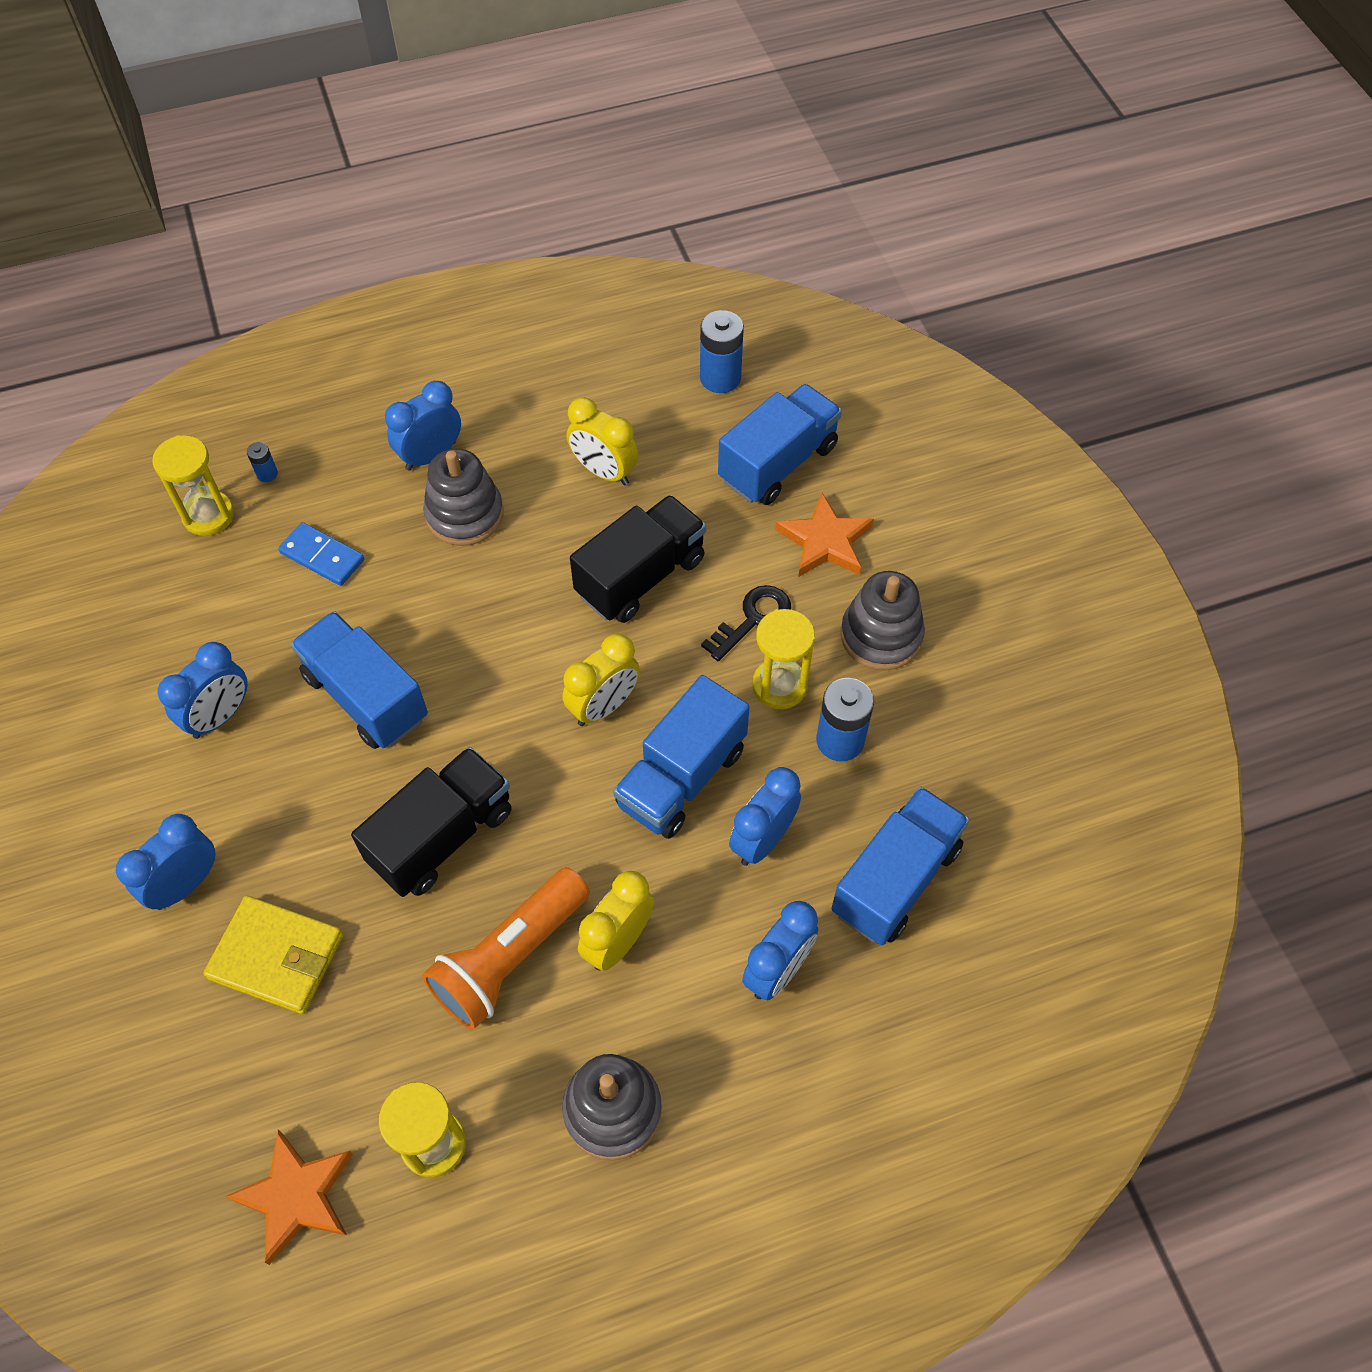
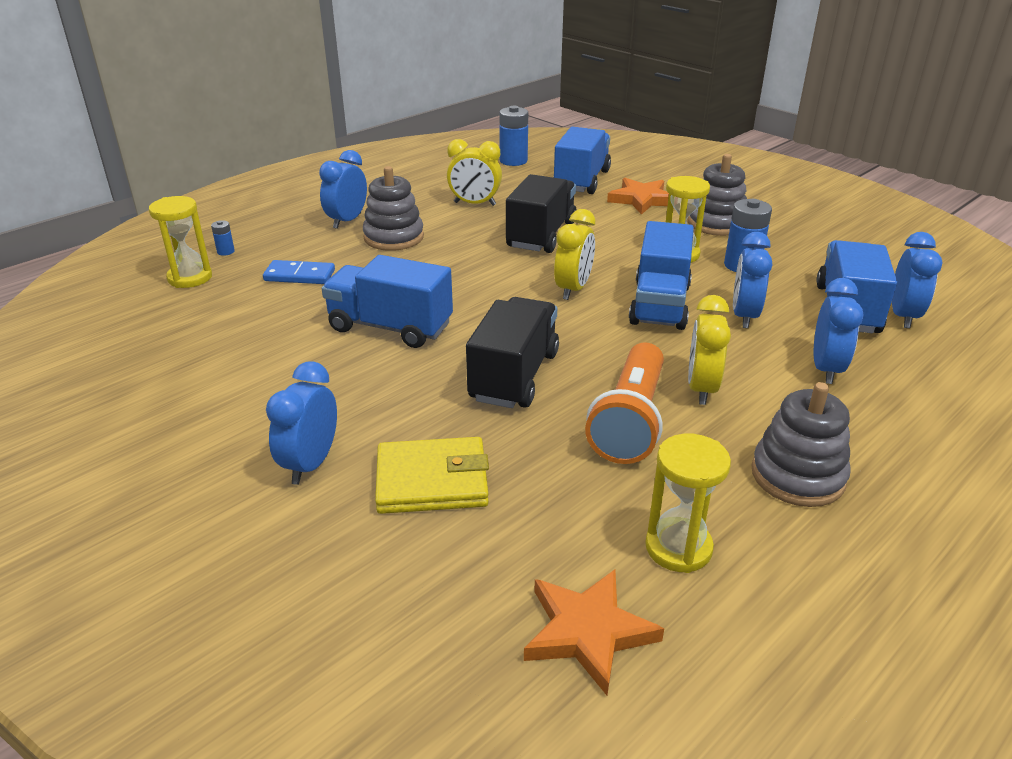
camera: 25 degrees left, 25 degrees down
blue clock [157,642,248,739] -> blue clock moved to [892,232,943,328]
black key [701,585,791,661] -> none

